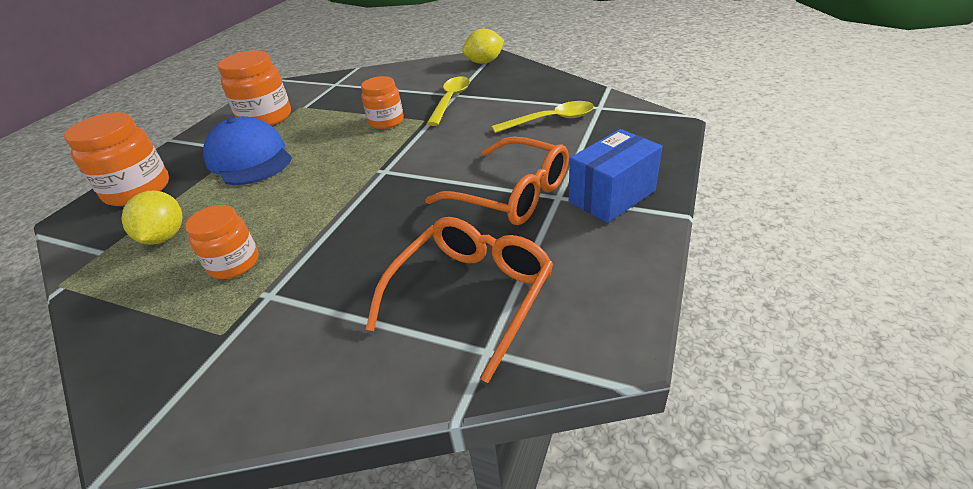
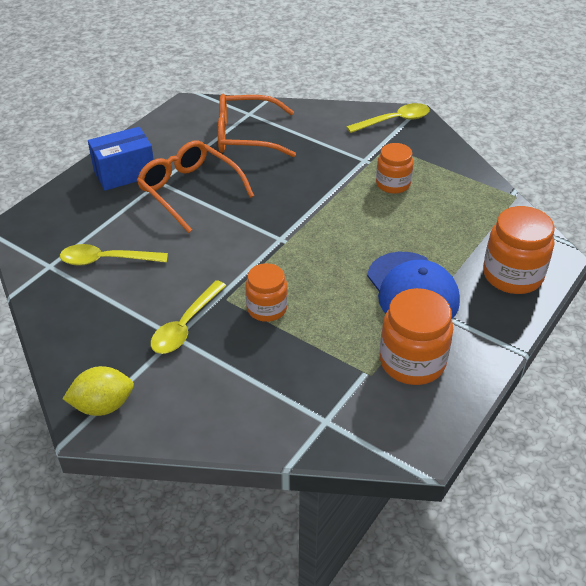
camera: 170 degrees left, 5 degrees up
yellow lemon [122,190,183,245] -> none
orange glasses [366,217,554,383] -> orange glasses turned 45 degrees clockwise [218,94,296,157]
none -> yellow spoon [346,103,430,133]

